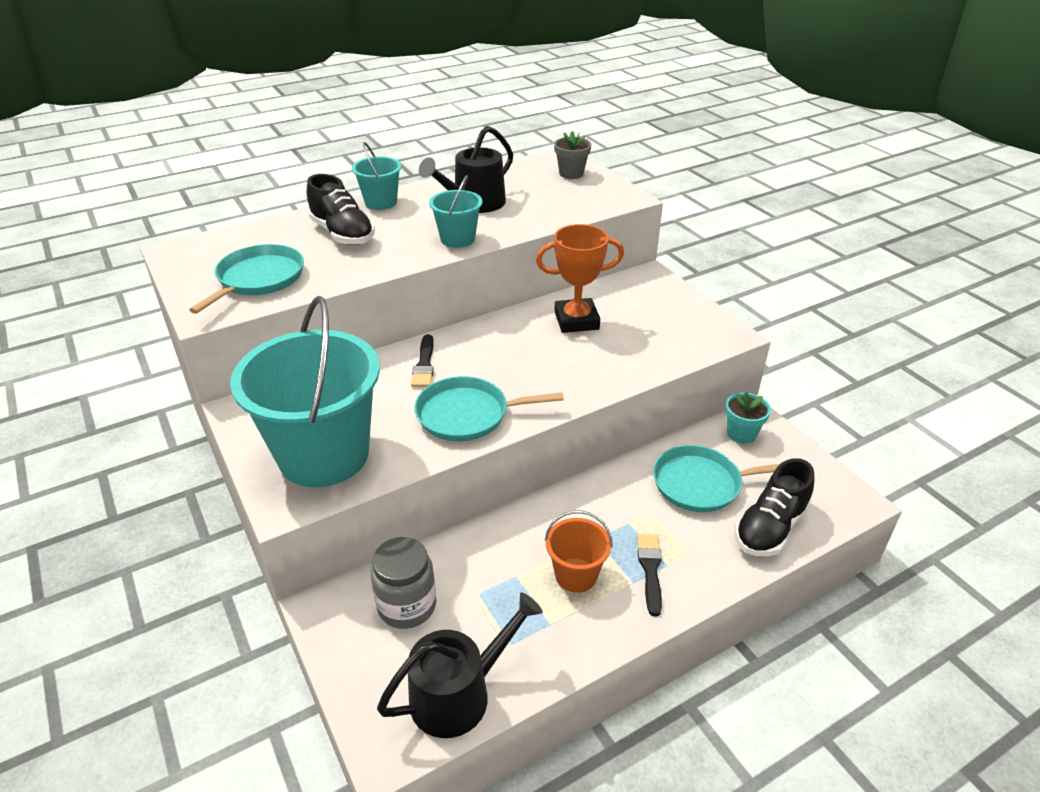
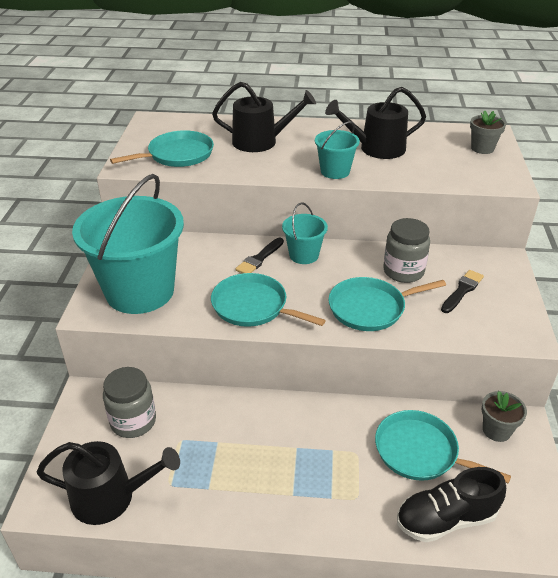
camera: 35 degrees right, 0 degrees up
black shoe [307,174,375,245] -> black watering can [212,82,316,152]
turquoise bucket [352,142,402,210] -> turquoise bucket moved to [282,202,328,264]
orange trophy [536,224,624,333] -> grey jar [383,218,430,283]
orange bucket [545,511,613,593] -> none
black brush [637,534,662,616] -> black brush moved to [441,270,484,313]
turquoise flower pot [725,392,771,444] -> grey flower pot [481,391,527,442]
none -> turquoise pan [328,277,446,331]

